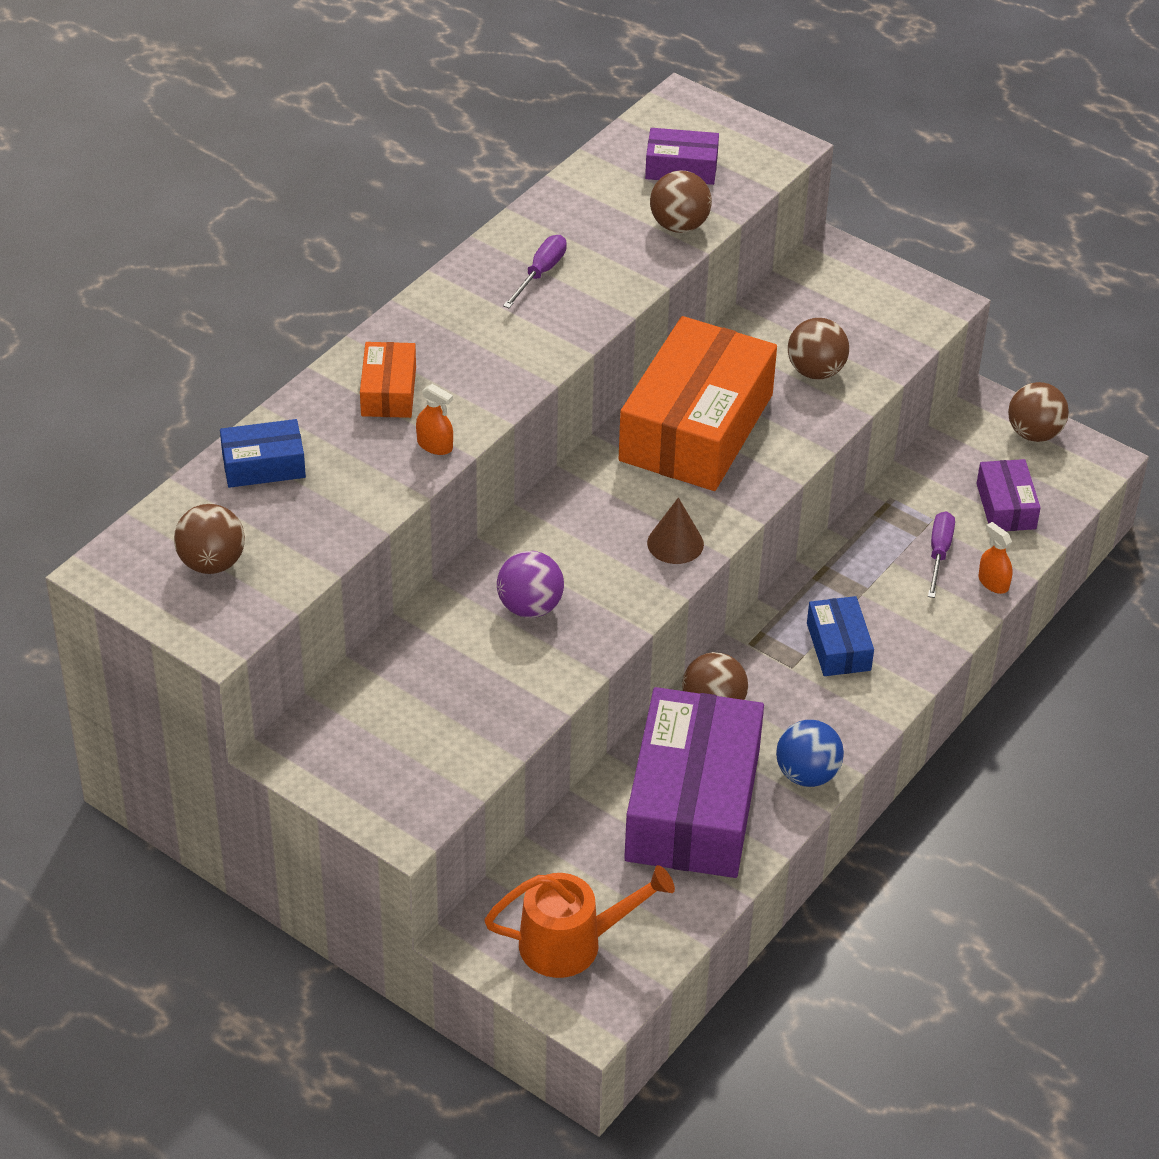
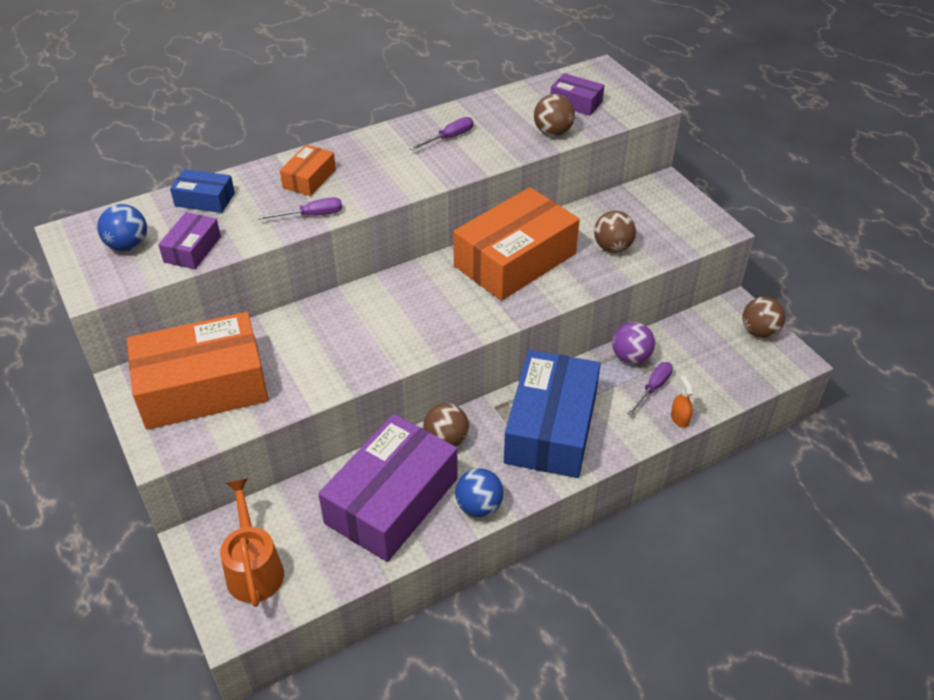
camera: 25 degrees right, 0 degrees up
brown ball [174,504,245,574] -> blue ball [97,204,147,251]
orange spray bottle [416,384,453,455] -> purple screwdriver [257,197,342,220]
orange watering can [484,865,675,978] -> orange watering can turned 120 degrees counterclockwise [220,478,284,607]
purple ball [497,551,564,618] -> purple ball moved to [612,322,655,364]
brown cone [647,498,704,564] -> none
blue box [807,596,874,676] -> blue box [504,350,601,478], size x2.17
purple box [976,459,1041,531] -> purple box moved to [158,212,221,269]
none -> orange box [127,312,269,430]

